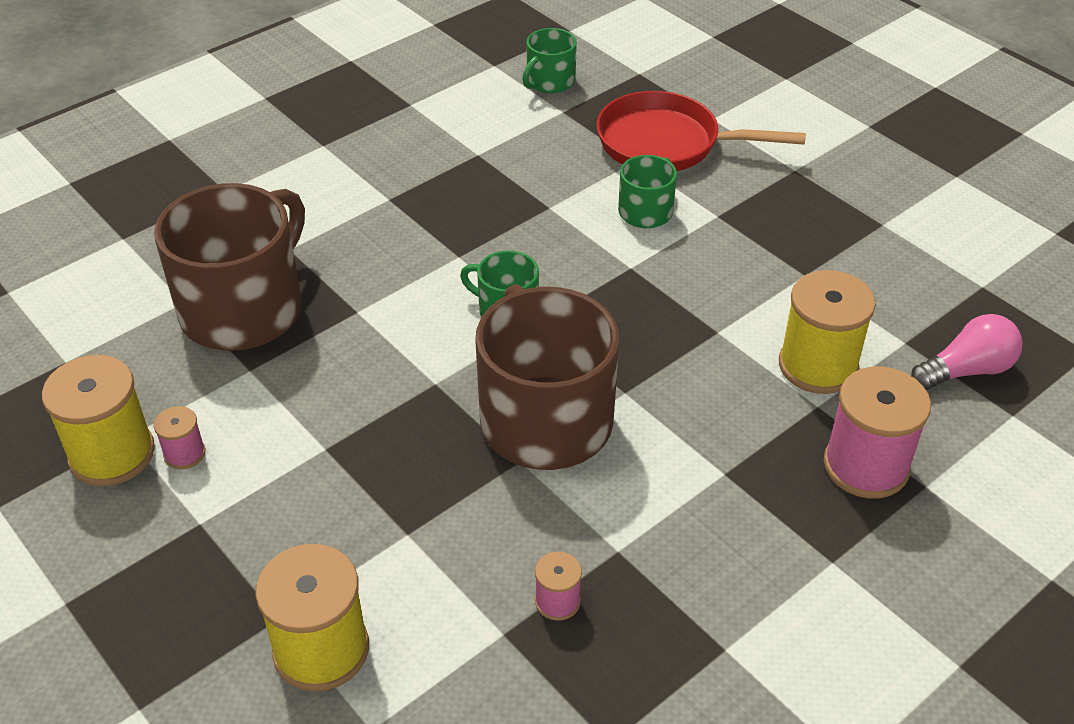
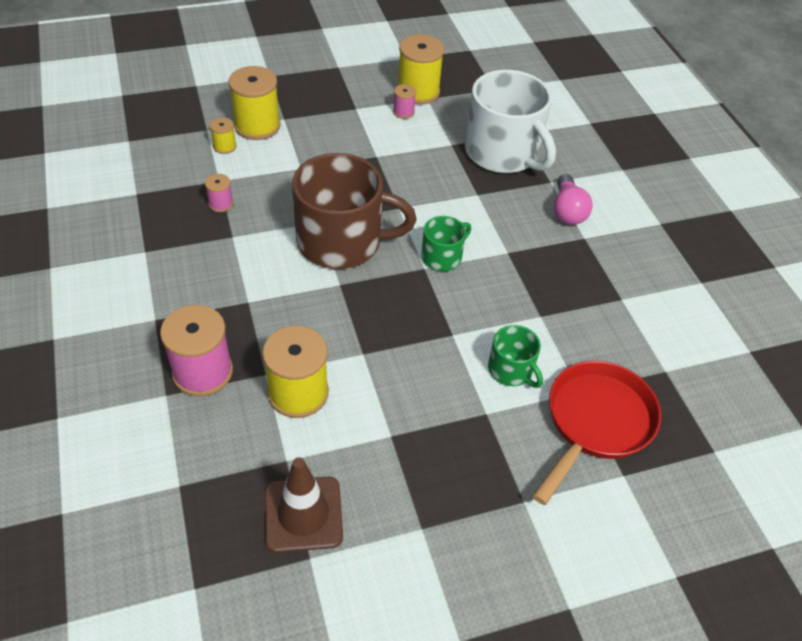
camera: 110 degrees right, 5 degrees up
brown mug [154,183,305,351] -> white mug [465,70,556,173]
green mug [522,28,577,93] -> none
pink light bulb [911,314,1023,390] -> pink light bulb moved to [554,174,593,225]
none -> yellow spool [210,117,237,154]
none -> brown traffic cone [265,457,343,553]

